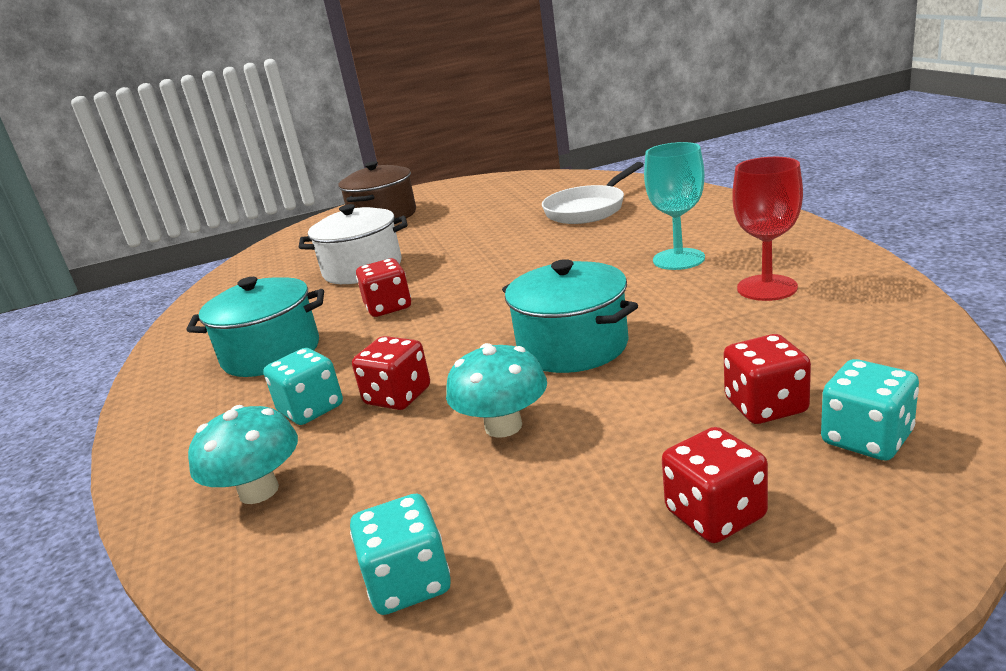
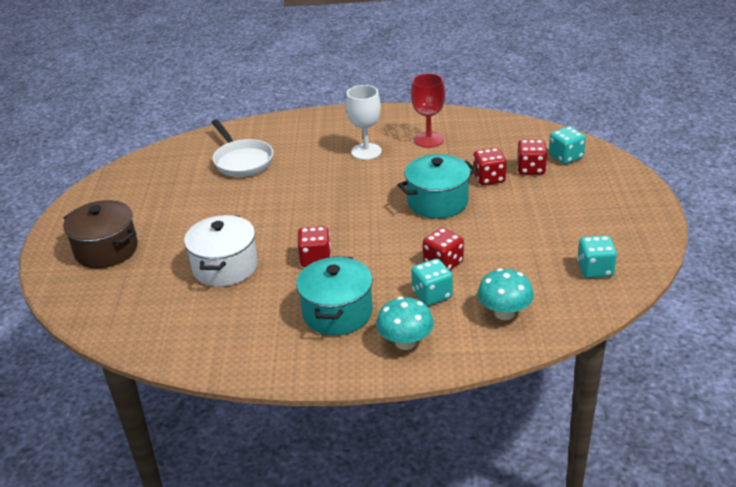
camera: 75 degrees left, 10 degrees up
turquoise mushroom [446,343,547,438] -> turquoise mushroom moved to [376,297,434,350]
turquoise goblet [644,142,705,270] -> white goblet [346,85,382,160]
red dice [662,427,768,543] -> red dice moved to [473,148,506,185]

